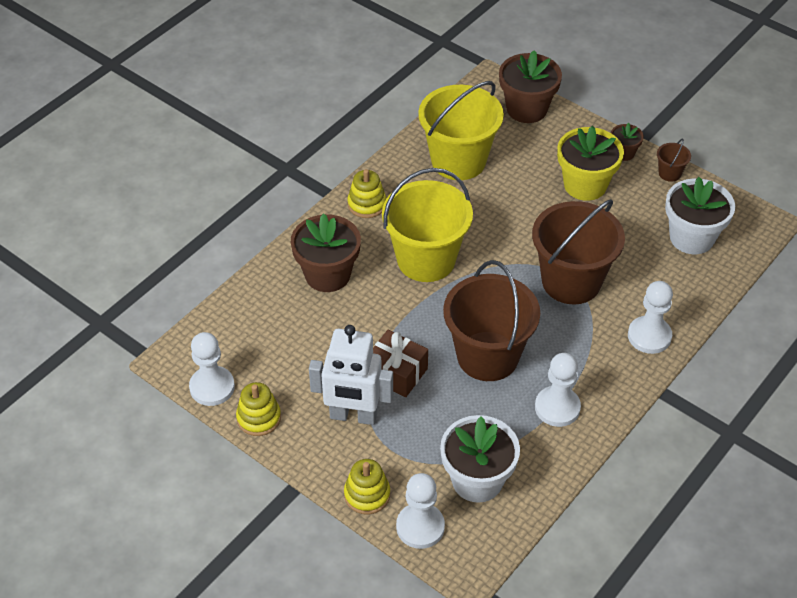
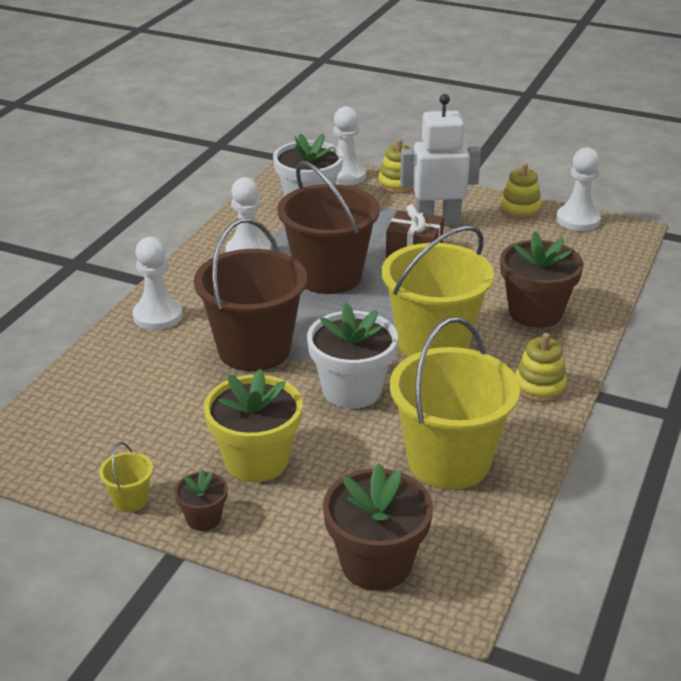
camera: 165 degrees right, 15 degrees down
brown bucket [657,139,691,182] -> yellow bucket [99,442,153,512]
white flower pot [665,177,735,254] -> white flower pot moved to [307,303,398,409]

